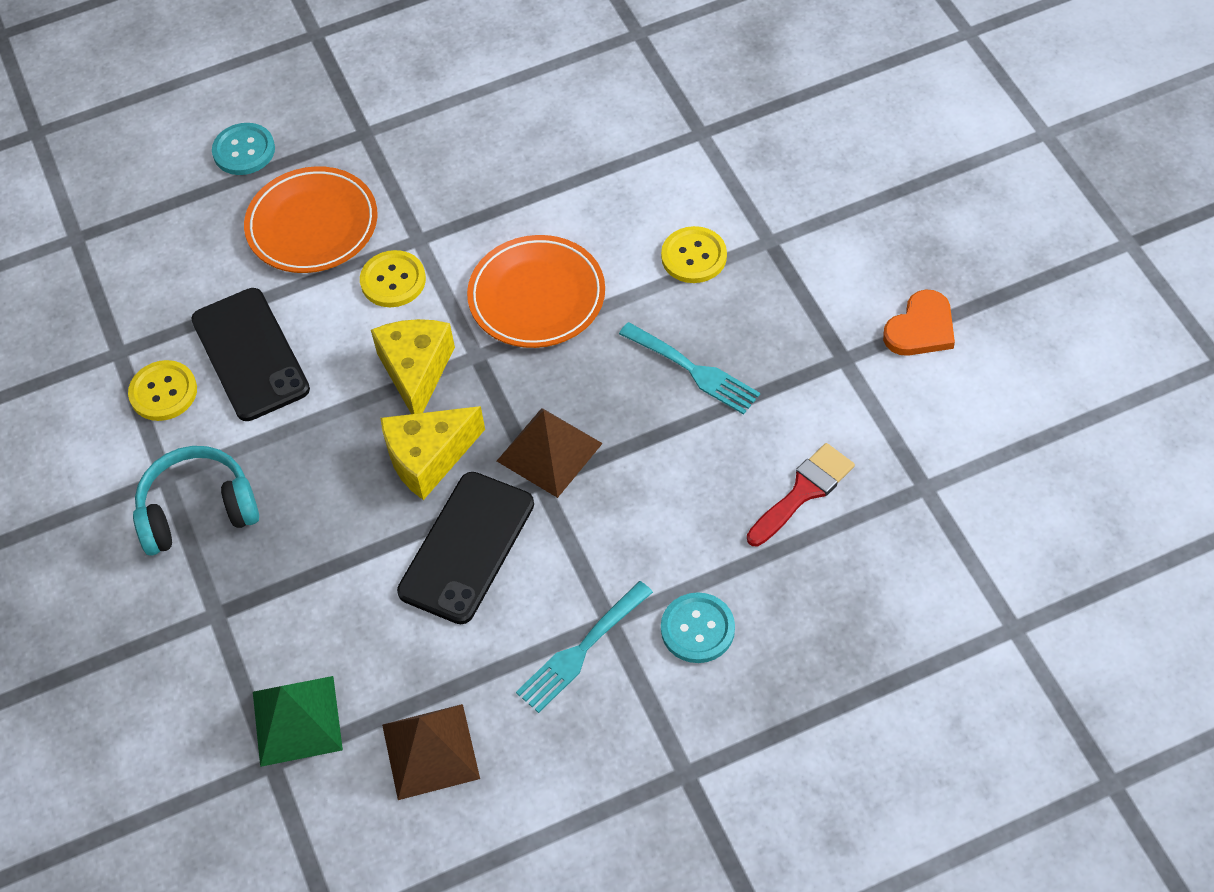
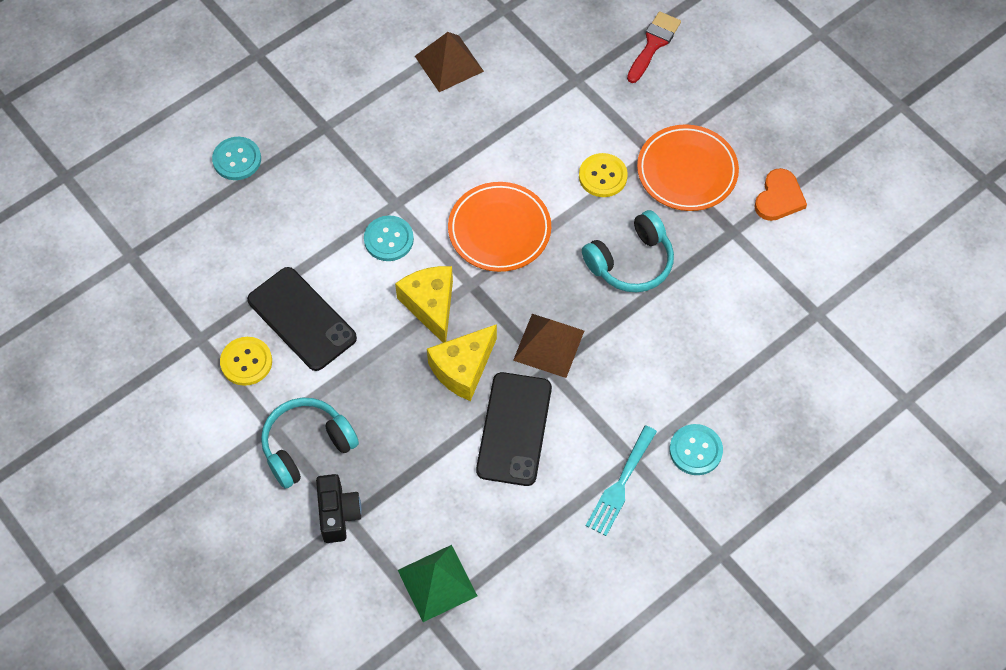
camera: 20 degrees left, 5 degrees up
orange plate [244,166,378,273] -> orange plate moved to [637,125,739,211]
yellow button [360,250,426,307] -> turquoise button [364,216,414,261]
brown pyramid [382,704,480,800] -> brown pyramid moved to [415,32,484,92]
turquoise fork [619,322,760,415] -> turquoise headphones [582,210,674,292]
red brush [747,443,855,547] -> red brush moved to [627,11,681,83]
none -> black camera [316,474,362,543]

